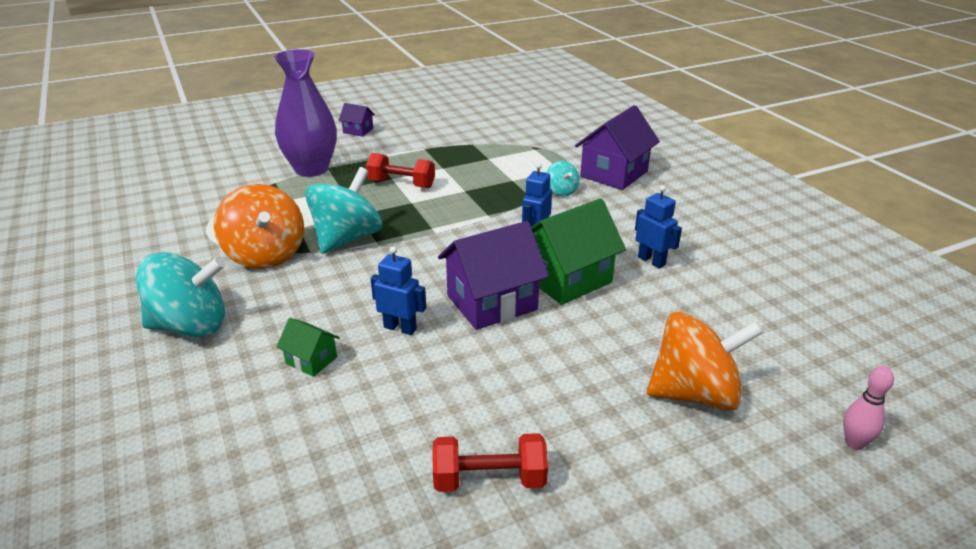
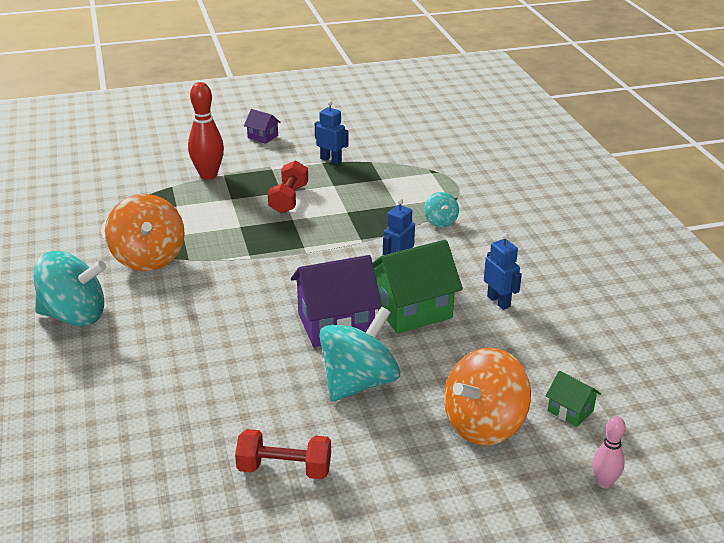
camera: 10 degrees right, 0 degrees up
purple vase [274,49,337,177] -> red bowling pin [188,82,224,180]
green house [277,318,340,377] -> green house moved to [546,371,601,427]
turquoise spinning top [305,167,382,254] -> turquoise spinning top moved to [319,307,400,402]
red dumbbell [366,153,435,188] -> red dumbbell turned 75 degrees clockwise [268,160,308,214]
blue robot [371,246,426,335] -> blue robot moved to [315,101,349,164]
purple house [575,105,660,190] -> none
orange spinning top [647,312,763,411] -> orange spinning top turned 135 degrees clockwise [444,347,531,445]

